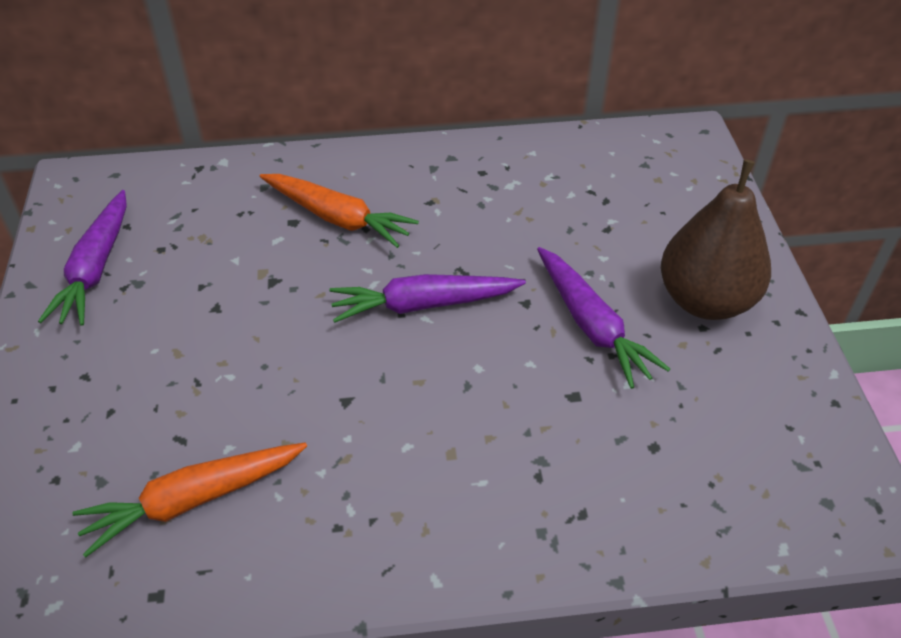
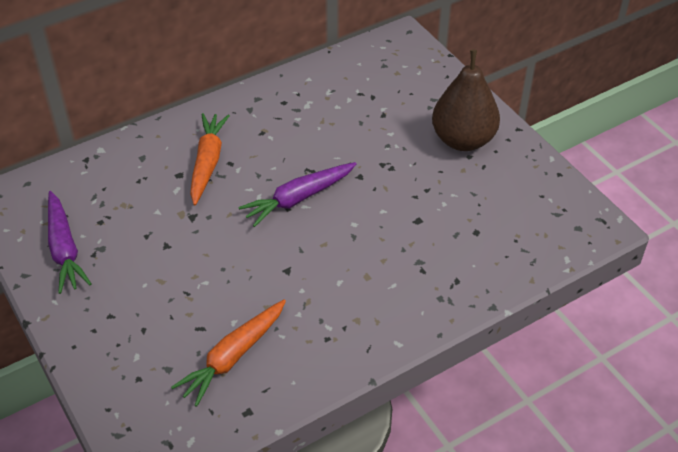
camera: 25 degrees left, 0 degrees up
orange carrot [260,174,419,248] -> orange carrot turned 90 degrees counterclockwise [190,113,230,205]
purple carrot [537,247,670,389] -> none

